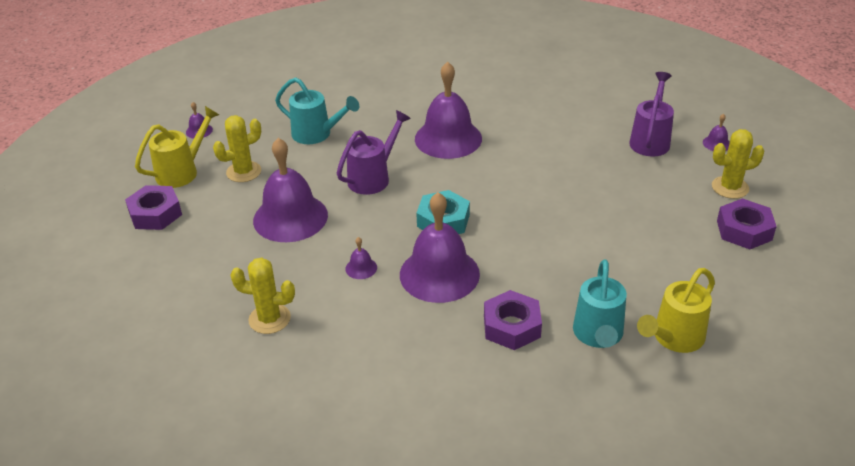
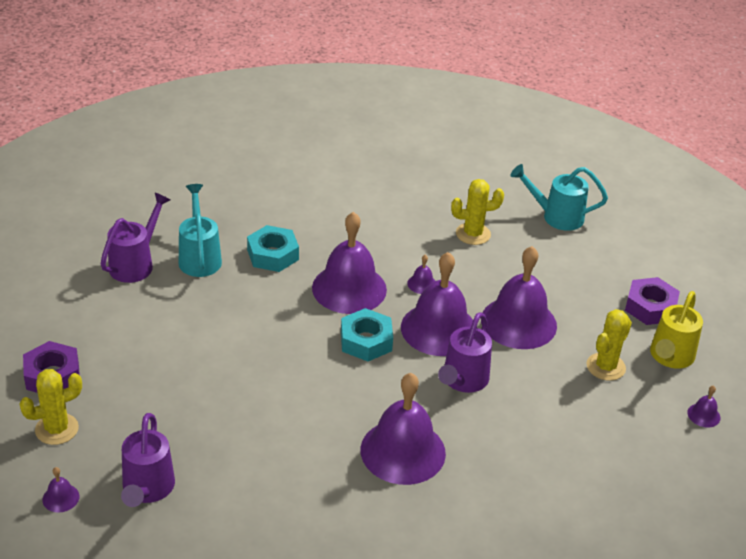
camera: 160 degrees right, 0 degrees up
turquoise watering can [275,77,359,144] -> turquoise watering can moved to [511,164,608,231]
purple nut [484,290,542,350] -> turquoise nut [247,225,299,272]
yellow watering can [637,268,715,353] -> purple watering can [101,193,170,283]
none -> purple bell [401,252,477,356]

